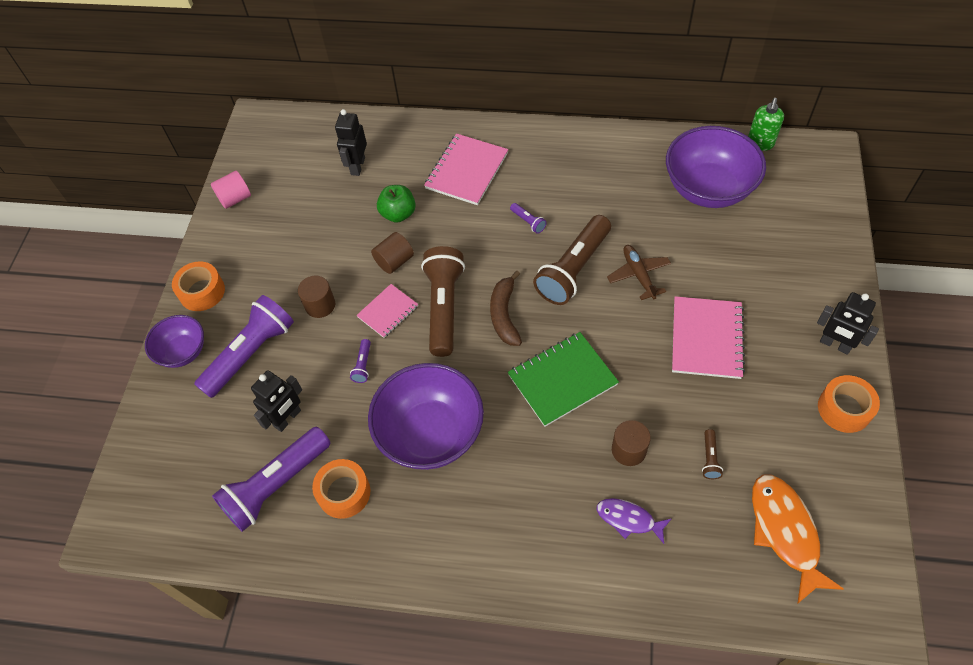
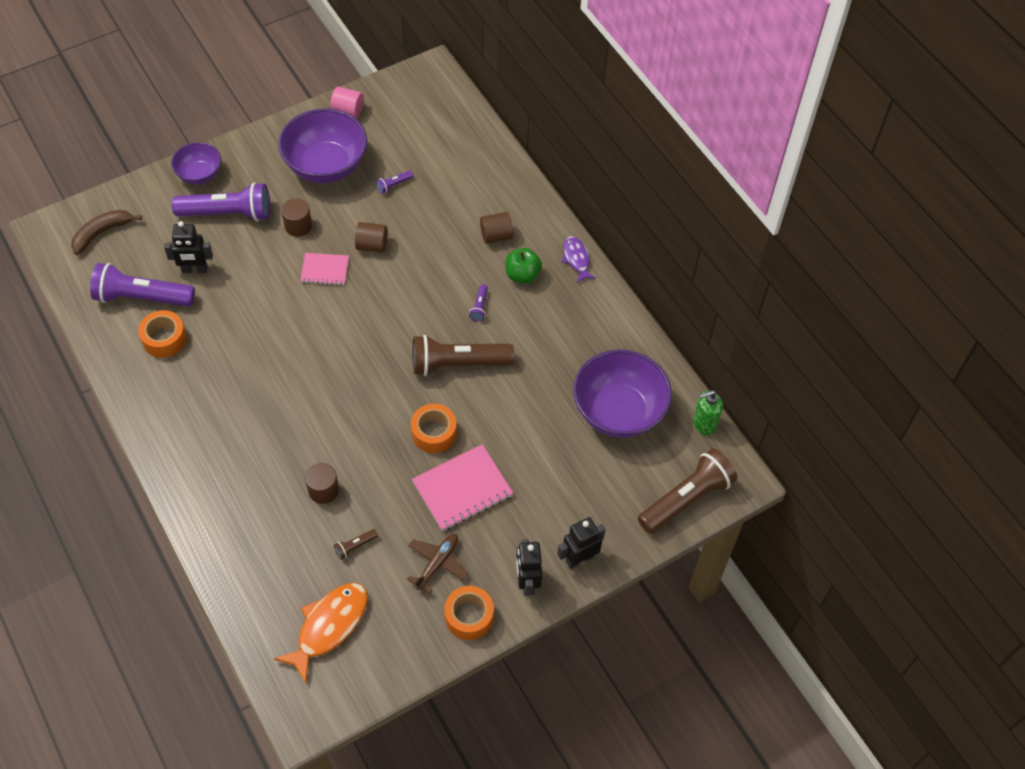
camera: 45 degrees right, 0 degrees up
orange tape [172,261,225,311] -> orange tape moved to [411,404,457,453]
black robot [335,109,367,176] -> black robot moved to [557,517,606,569]
purple flashlight [350,339,371,383] -> purple flashlight moved to [376,170,413,194]
purple bowl [368,363,484,470] -> purple bowl moved to [278,108,367,183]
green apple [377,185,416,223] -> green apple moved to [505,248,542,284]
brown flashlight [421,246,465,357] -> brown flashlight moved to [638,448,737,534]
pink notebook [424,133,508,205] -> brown cylinder [480,212,513,244]
brown banana [490,271,522,346] -> brown banana moved to [71,210,142,255]
green notebook [508,332,619,427] -> none
purple fish [597,498,672,544] -> purple fish moved to [562,236,596,283]
brown plane [607,245,671,300] -> brown plane moved to [407,534,468,594]

